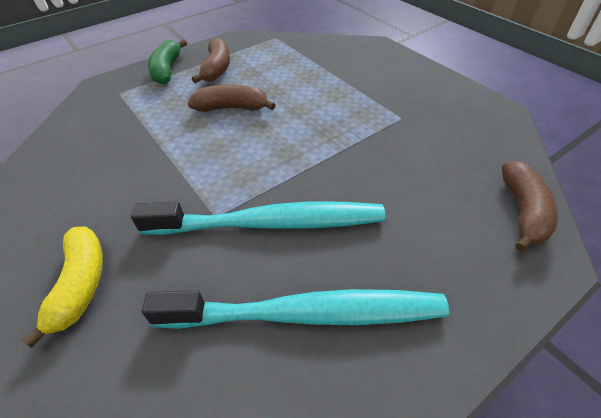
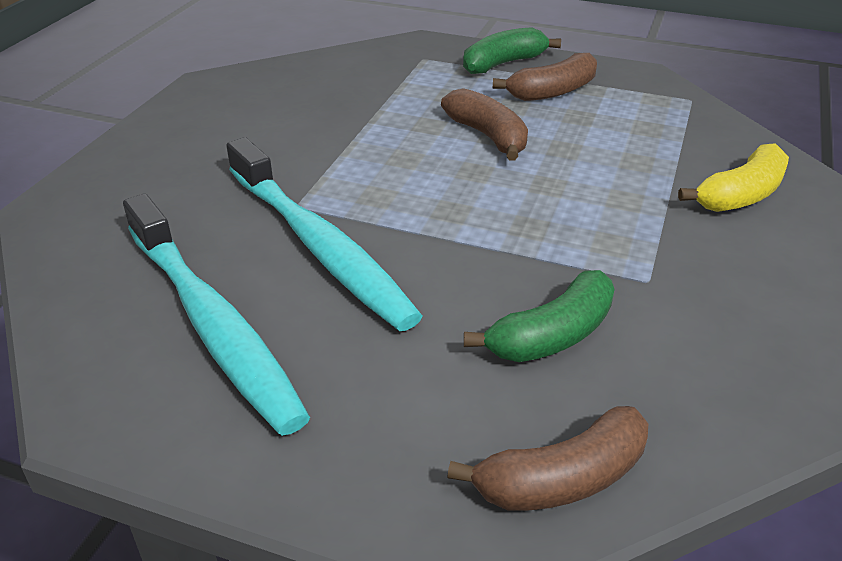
camera: 55 degrees right, 10 degrees down
yellow banana [22,226,103,348] -> yellow banana moved to [678,143,789,212]
none -> green banana [464,270,615,362]

